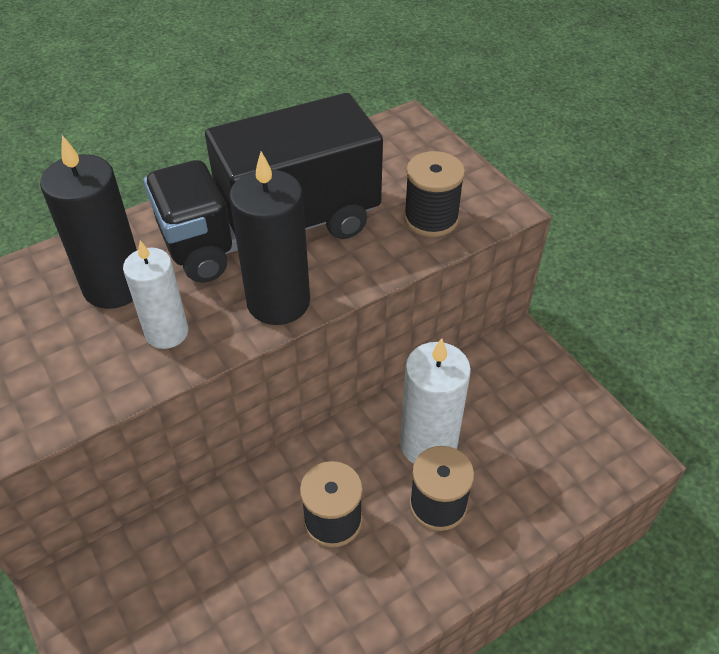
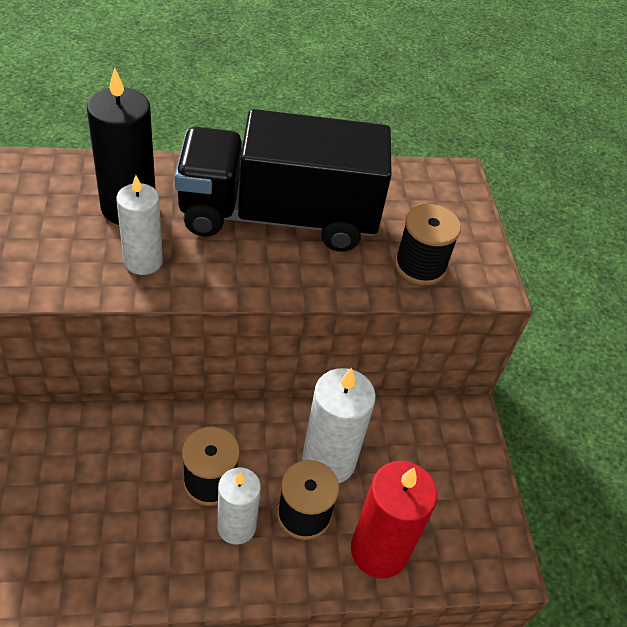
camera: 20 degrees right, 0 degrees up
black candle [229,151,310,325] -> none
none -> white candle [217,468,261,545]
none -> red candle [351,461,437,579]

